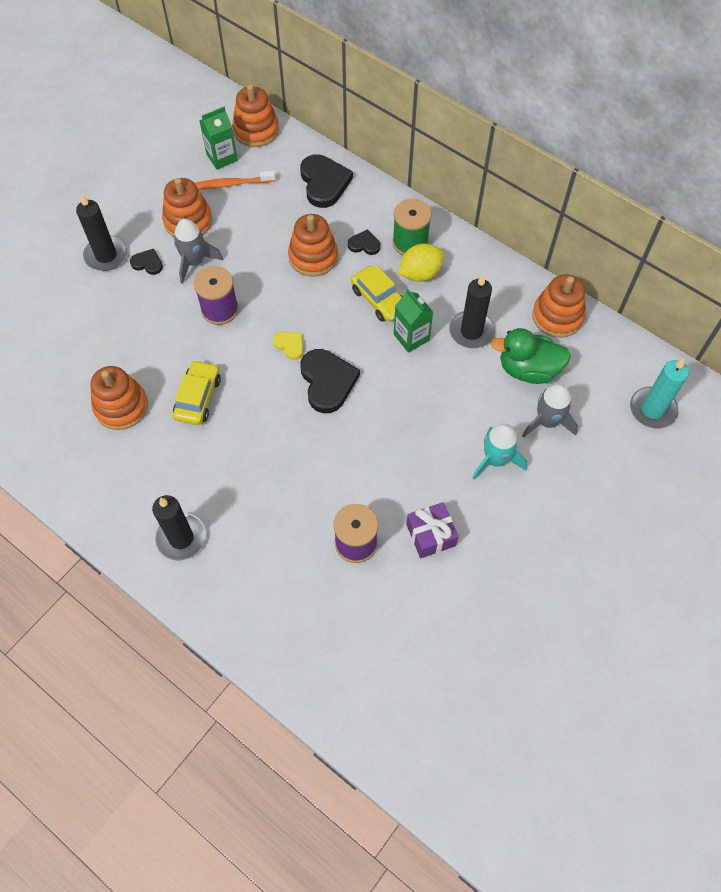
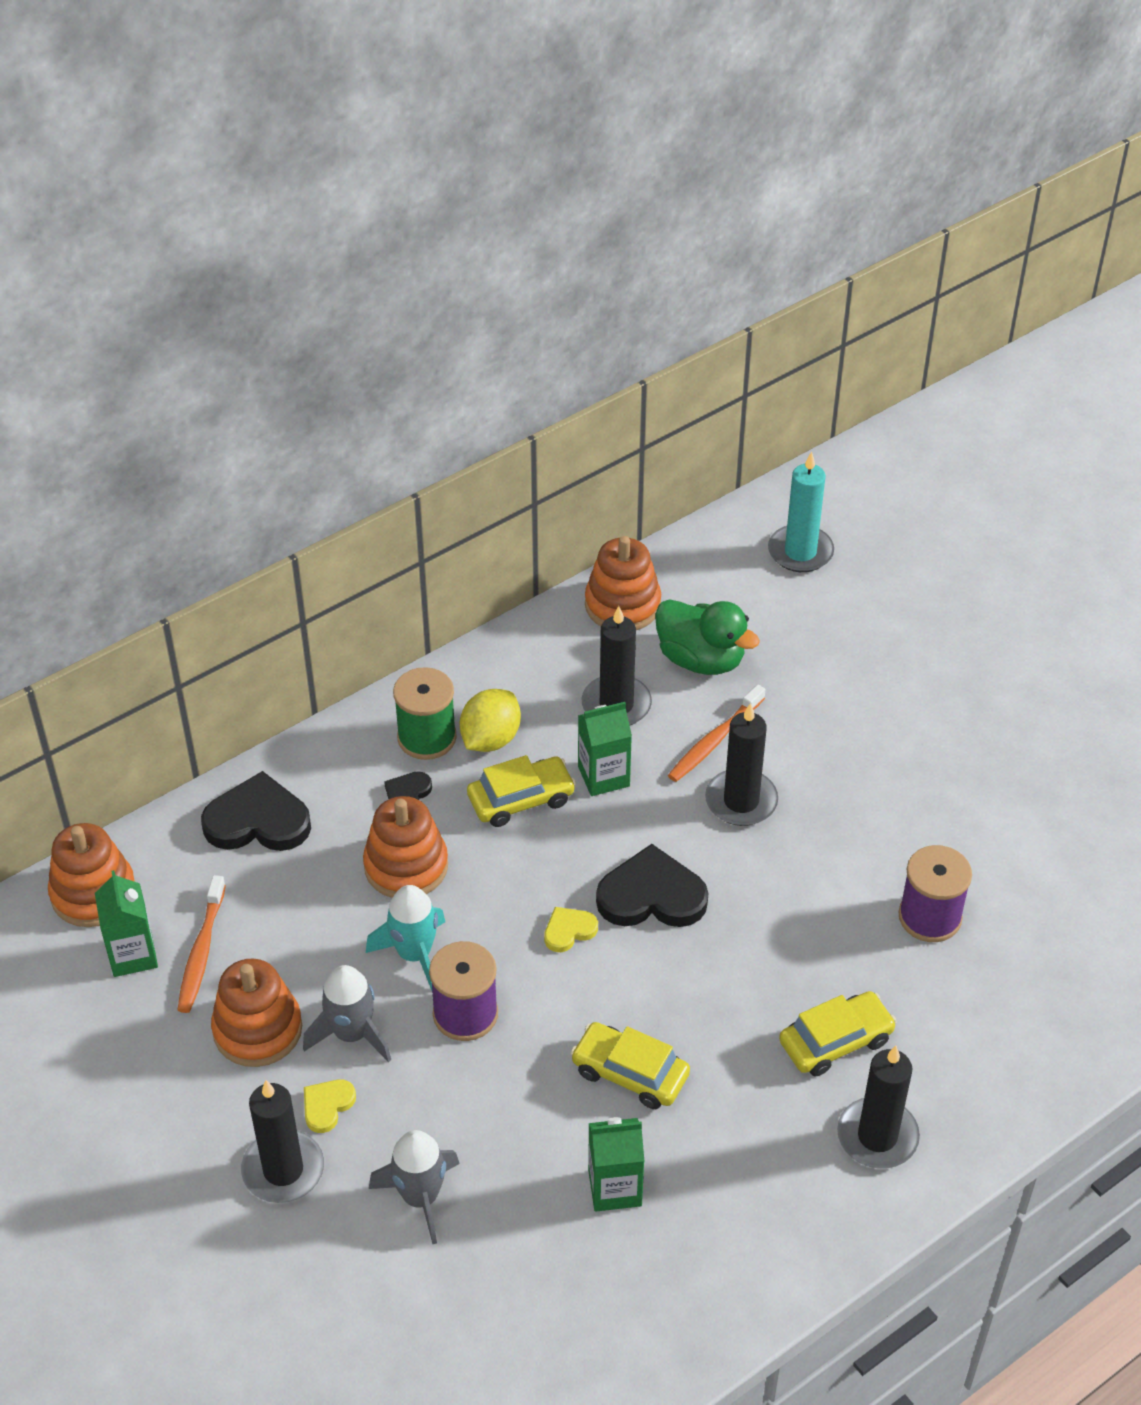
camera: 75 degrees left, 15 degrees down
orange stacking toy [90,366,148,430] -> green carton [588,1117,644,1212]
black heart [130,249,163,275] -> yellow heart [304,1079,356,1133]
yellow lemon [398,243,444,282] -> yellow lemon turned 45 degrees clockwise [459,689,521,752]
purple gift [406,502,459,558] -> none
turquoise rocket [472,424,527,479] -> turquoise rocket moved to [366,885,445,990]
green duck [491,328,571,384] -> green duck turned 75 degrees counterclockwise [655,599,760,675]
grey rocket [522,384,578,438] -> grey rocket moved to [369,1130,460,1244]
none -> orange toothbrush [668,684,765,782]
none -> black candle [705,703,778,826]
none -> yellow car [779,991,897,1076]

